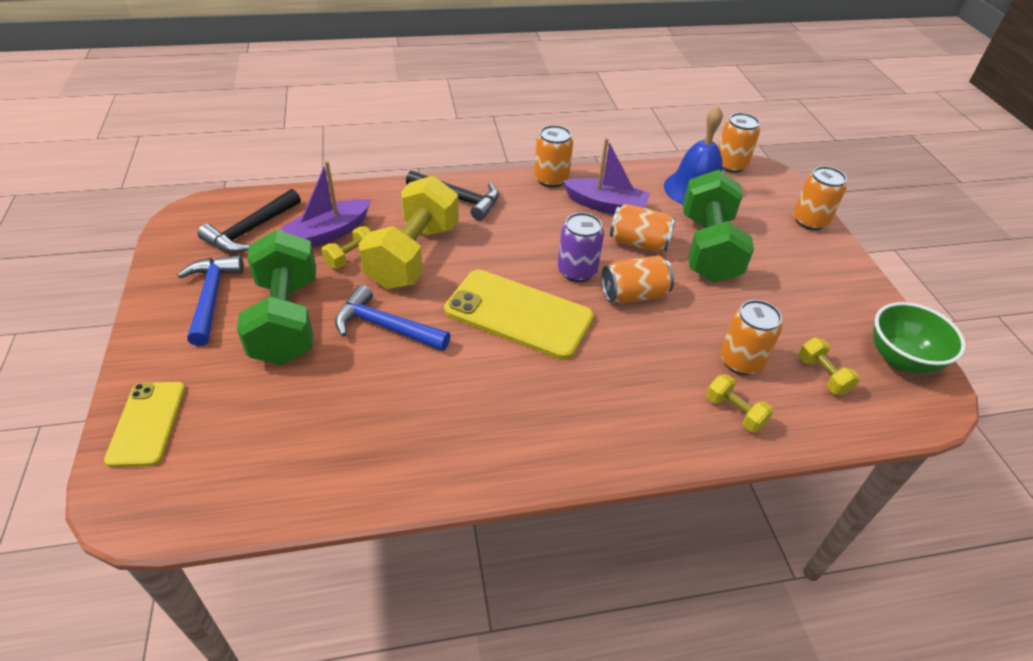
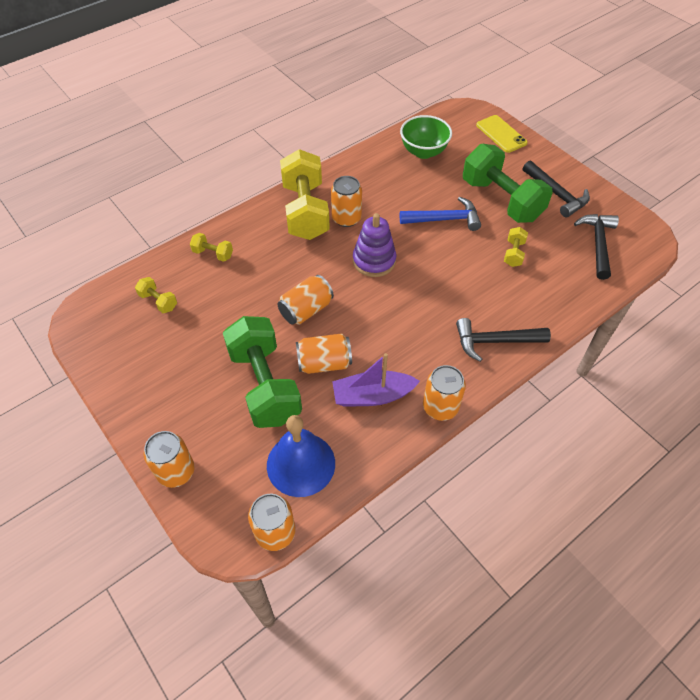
camera: 155 degrees right, 10 degrees up
blue hammer [177,255,244,346] -> black hammer [523,161,590,217]
purple boat [281,161,371,247] -> none
yellow dumbbell [359,176,459,289] -> yellow dumbbell moved to [280,149,330,240]
yellow phone [444,270,594,360] -> purple stacking toy [353,213,396,277]
purple can [558,212,604,282] -> none
orange can [720,300,782,375] -> orange can moved to [331,176,362,227]
green bowl [873,302,966,374] -> green bowl moved to [400,115,452,159]

